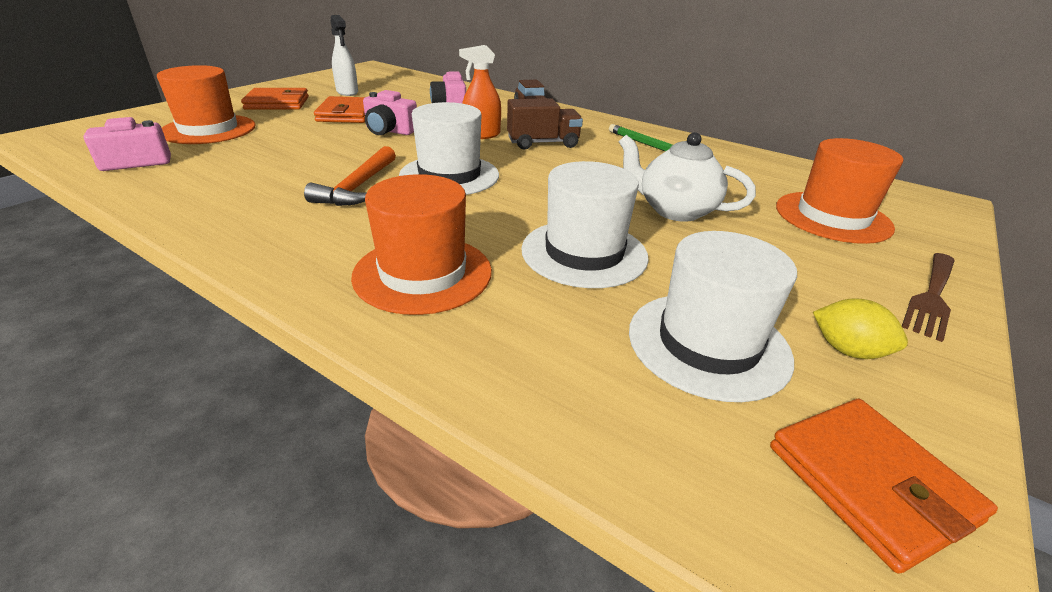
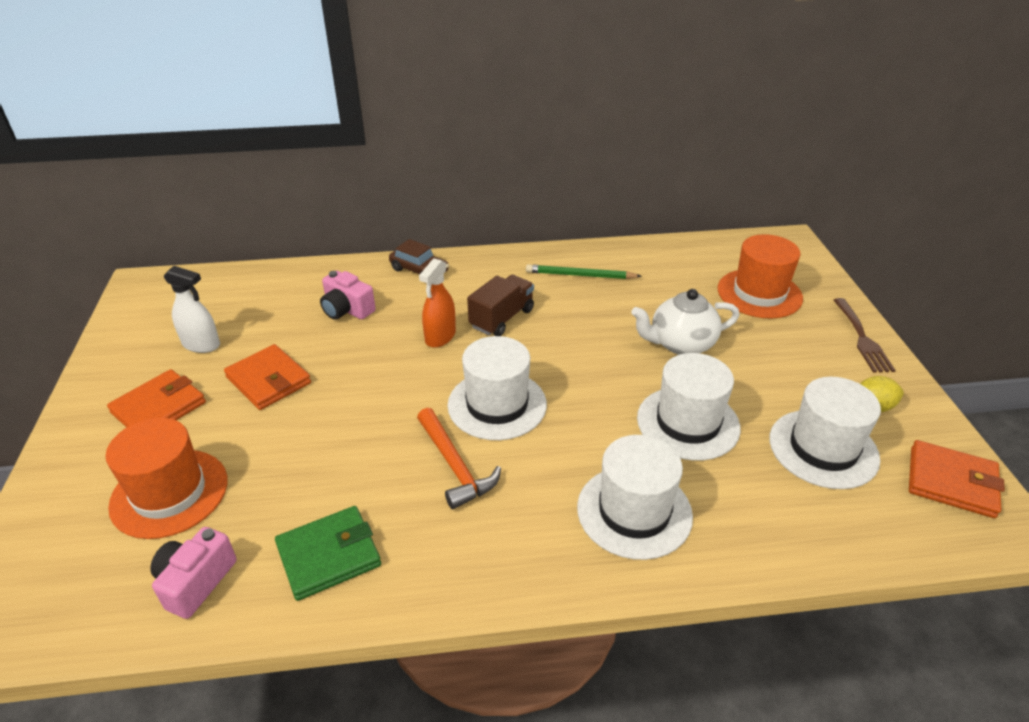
camera: 40 degrees left, 5 degrees up
orange hat [351,174,492,315] -> white hat [577,435,693,560]
pink camera [363,90,417,135] -> none
none -> green wallet [275,506,381,601]

